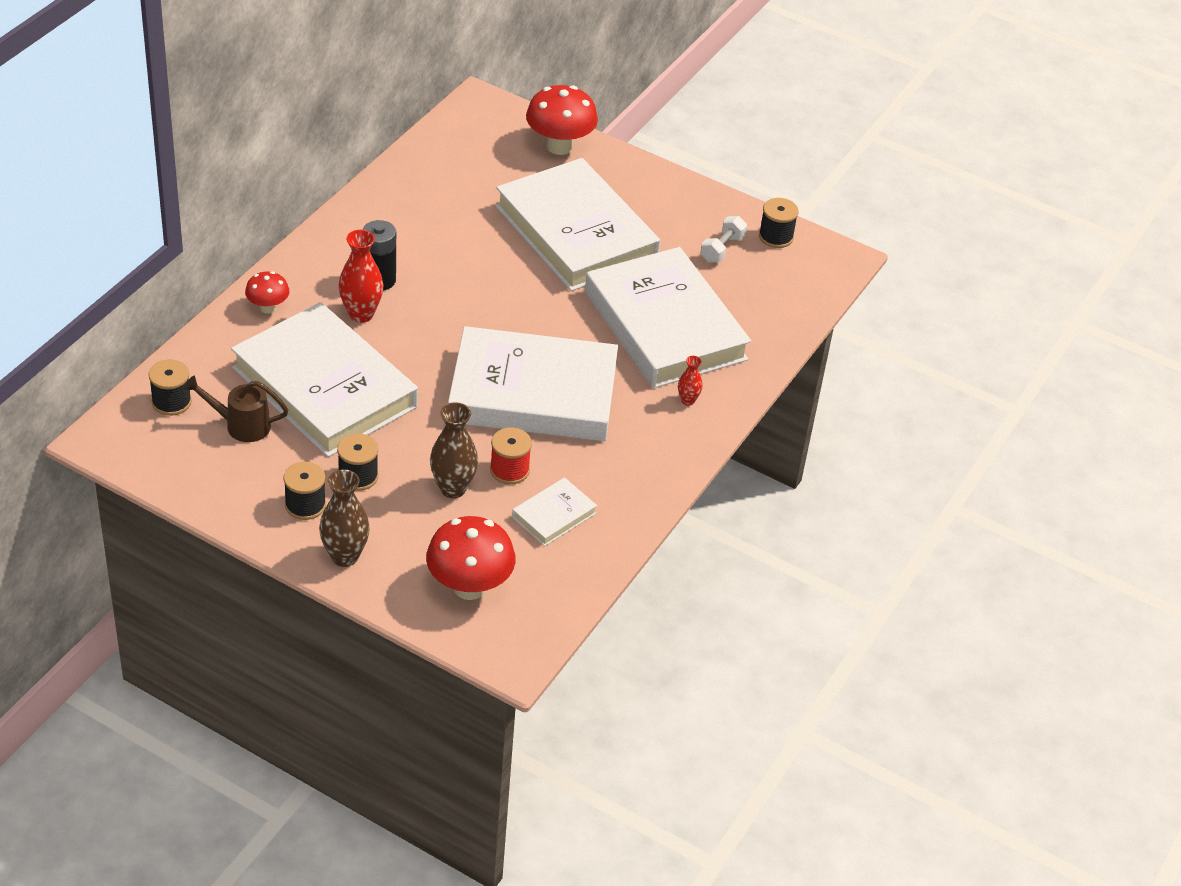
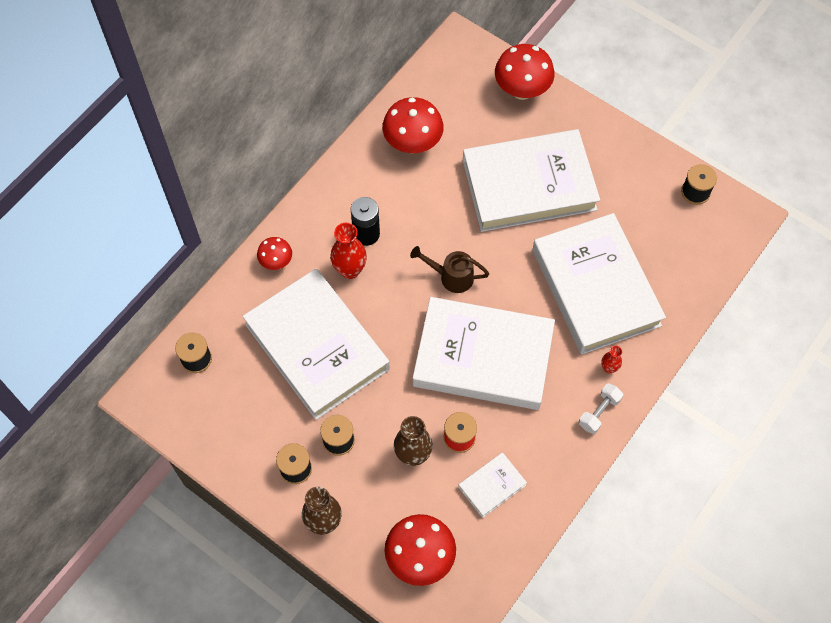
camera: 10 degrees right, 20 degrees up
brown watering can [184,376,288,442] -> brown watering can moved to [410,246,489,293]
white book [495,158,660,291] -> white book turned 75 degrees counterclockwise [463,129,600,232]
white dumbbell [701,216,747,263] -> white dumbbell moved to [579,383,623,434]
none -> red mushroom [382,97,444,153]

